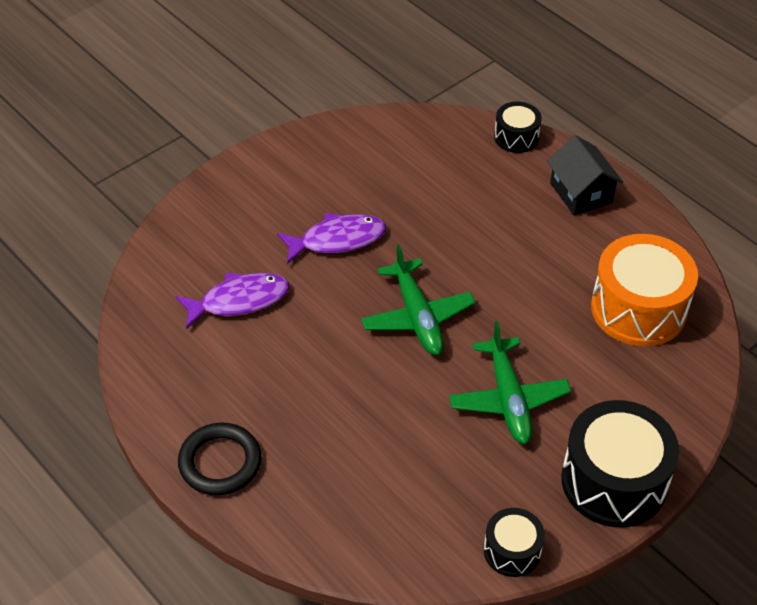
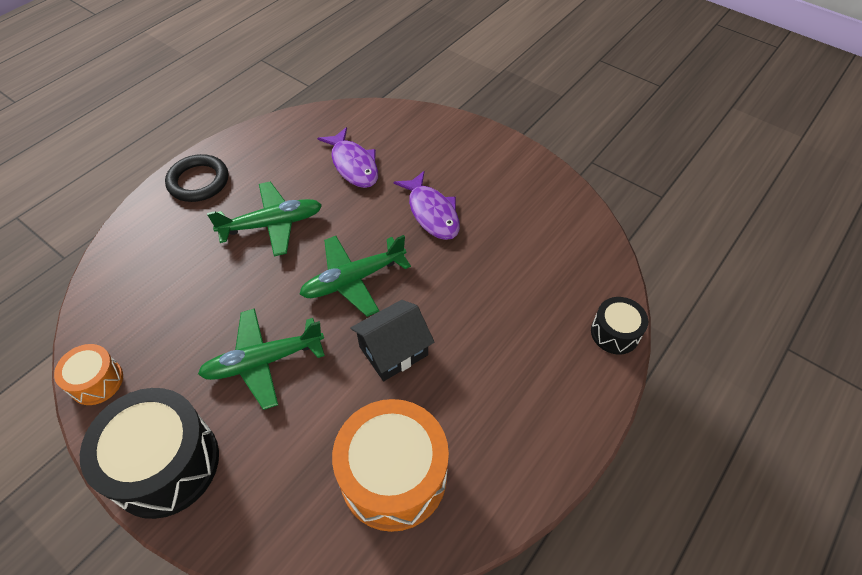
camera: 80 degrees right, 5 degrees up
black drum [484,508,545,577] -> orange drum [54,344,123,405]
black house [547,135,624,216] -> black house moved to [350,300,435,381]
none -> green plane [207,181,322,256]

